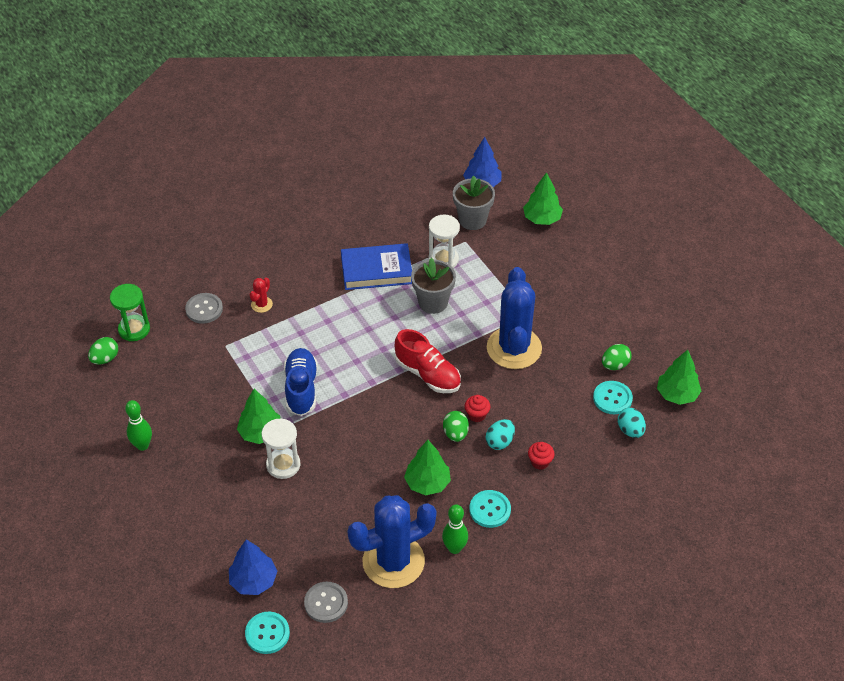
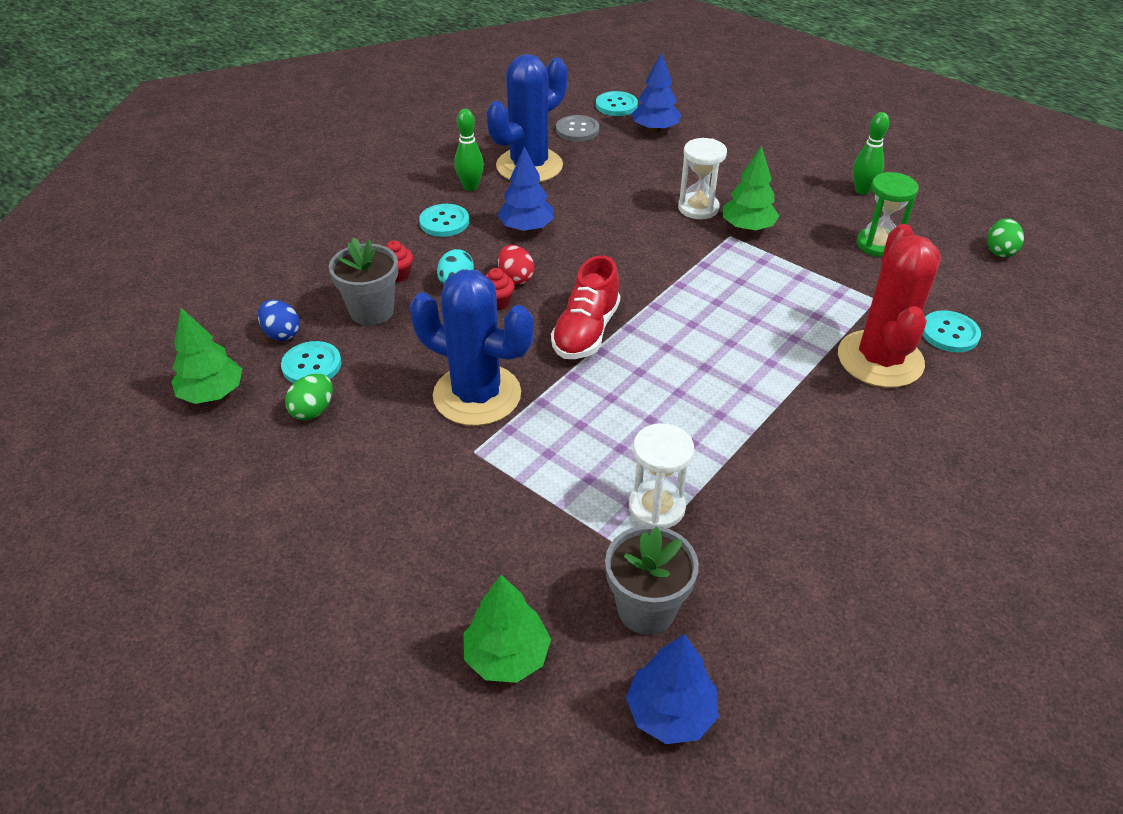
camera: 160 degrees right, 5 degrees down
green hourglass [110,284,150,341] -> green hourglass moved to [857,172,919,257]
grey button [185,293,223,324] -> turquoise button [923,310,981,352]
red cactus [249,277,273,313] -> red cactus [838,224,941,388], size x2.49
blue shoe [284,348,318,416] -> none
blue book [341,243,412,290] -> none
red shoe [395,329,461,393] -> red shoe turned 90 degrees counterclockwise [551,255,620,359]
green tree [404,440,451,495] -> blue tree [497,146,554,232]
grey flower pot [411,258,456,314] -> grey flower pot moved to [329,237,398,326]
green egg [443,411,469,442] -> red egg [498,245,535,285]
blue cactus [487,267,542,369] -> blue cactus turned 45 degrees counterclockwise [410,270,534,426]
turquoise egg [618,408,646,438] -> blue egg [258,300,300,341]

